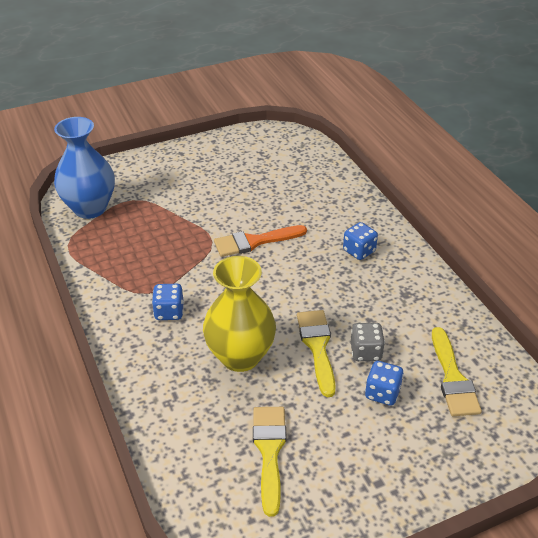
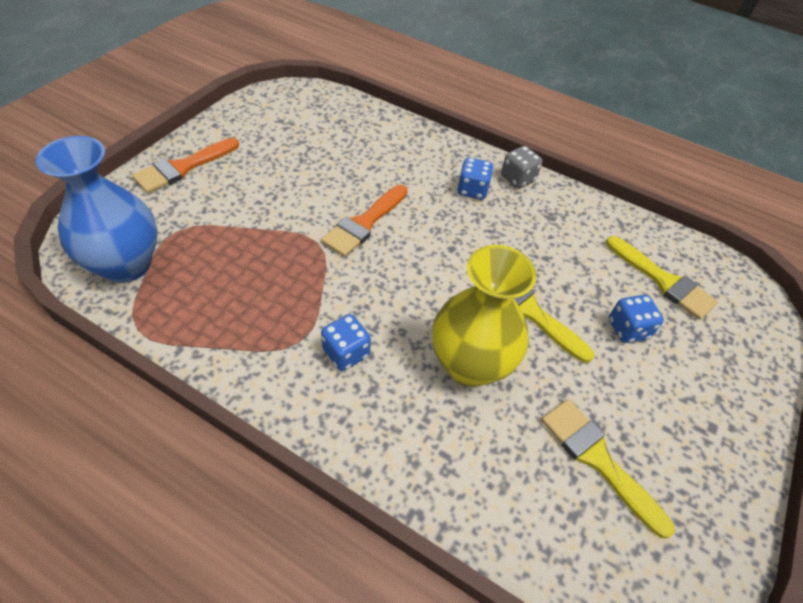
camera: 40 degrees left, 10 degrees up
grey dice [351,323,385,361] -> grey dice moved to [501,146,543,188]
none -> orange brush [132,138,239,193]

